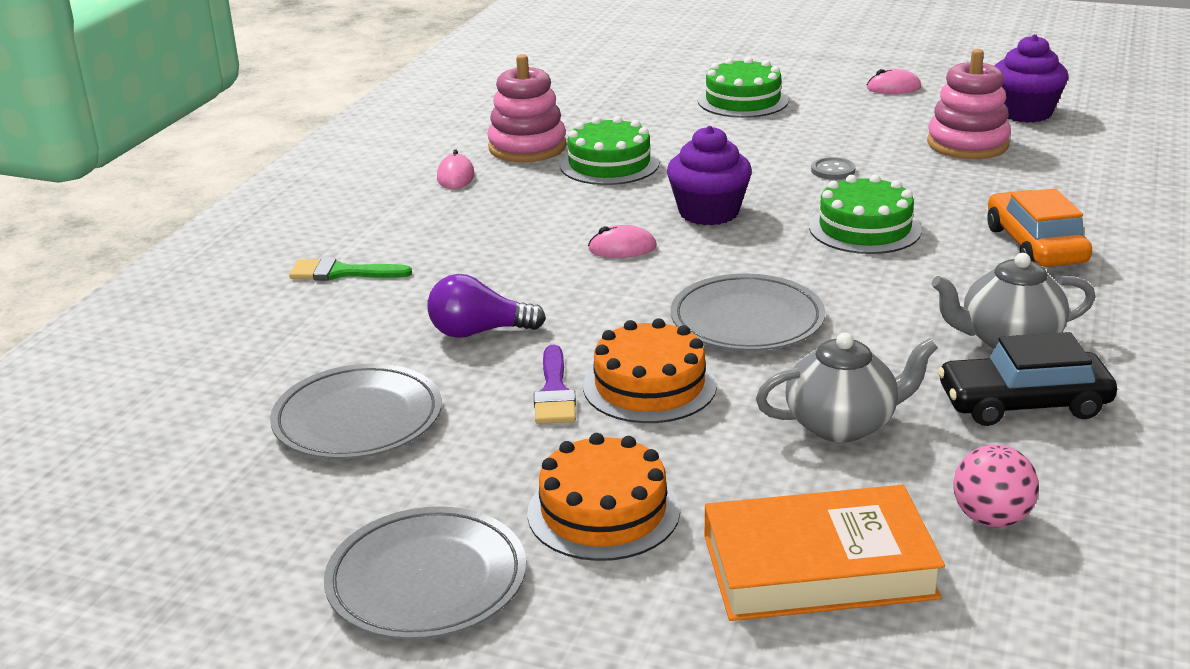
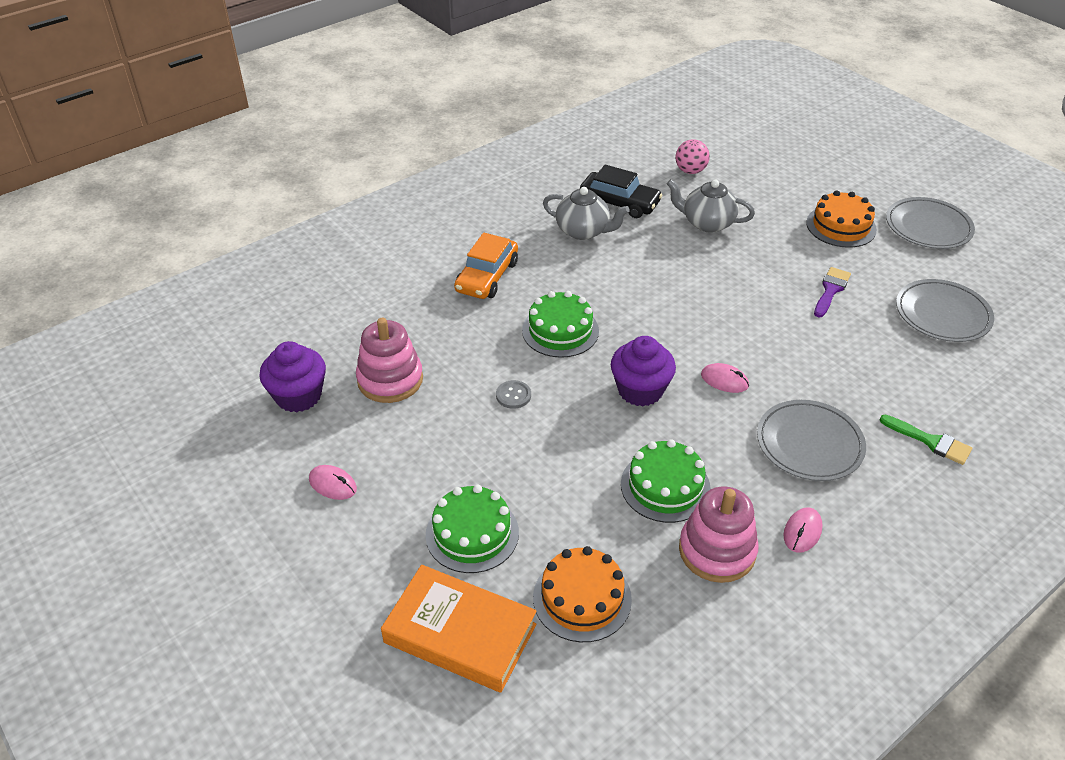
camera: 150 degrees left, 15 degrees up
purple light bulb [427,274,546,338] -> none
orange cake [583,318,717,423] -> orange cake moved to [533,546,632,642]
grey plate [670,274,825,351] -> grey plate moved to [757,400,866,481]
orange book [704,485,945,621] -> orange book moved to [381,565,536,693]

